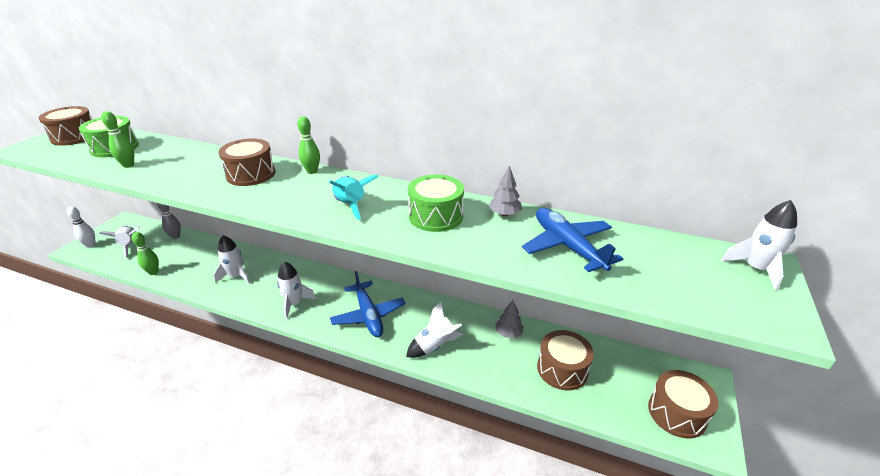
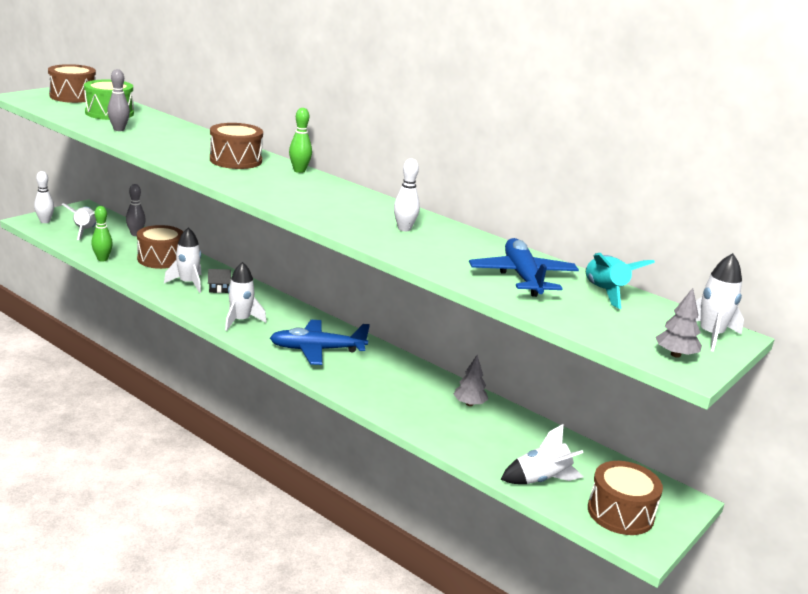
camera: 15 degrees right, 10 degrees down
green bowling pin [101,111,134,168] -> grey bowling pin [107,69,130,131]
turquoise rocket [329,175,379,220] -> turquoise rocket moved to [586,253,655,309]
blue plane [330,271,406,337] -> blue plane turned 90 degrees clockwise [270,320,370,365]
white rocket [406,302,464,358] -> white rocket moved to [501,424,584,484]
green drum [408,175,464,232] -> white bowling pin [394,159,420,231]
grey tree [489,166,522,216] -> grey tree moved to [655,288,702,358]
brown drum [537,330,594,390] -> brown drum moved to [137,225,183,269]
none -> black house [208,269,231,293]

